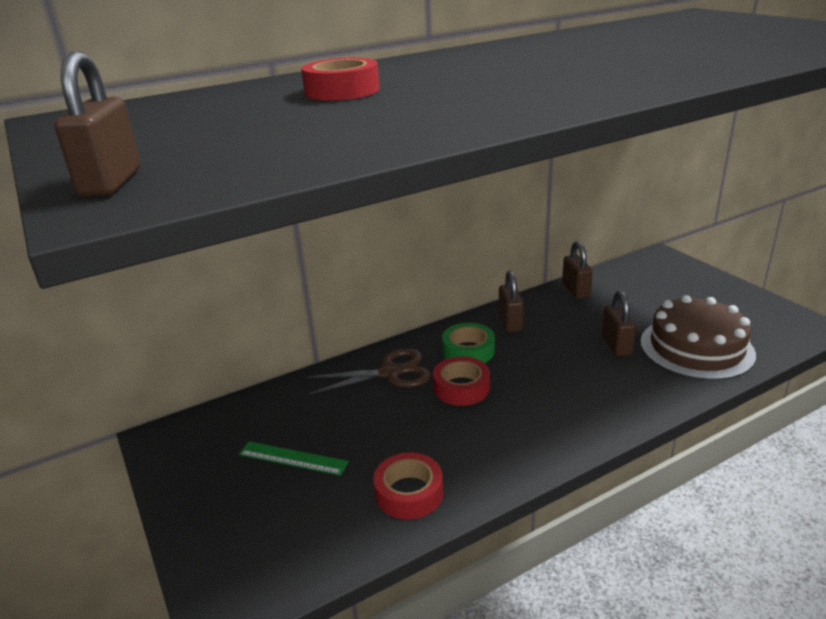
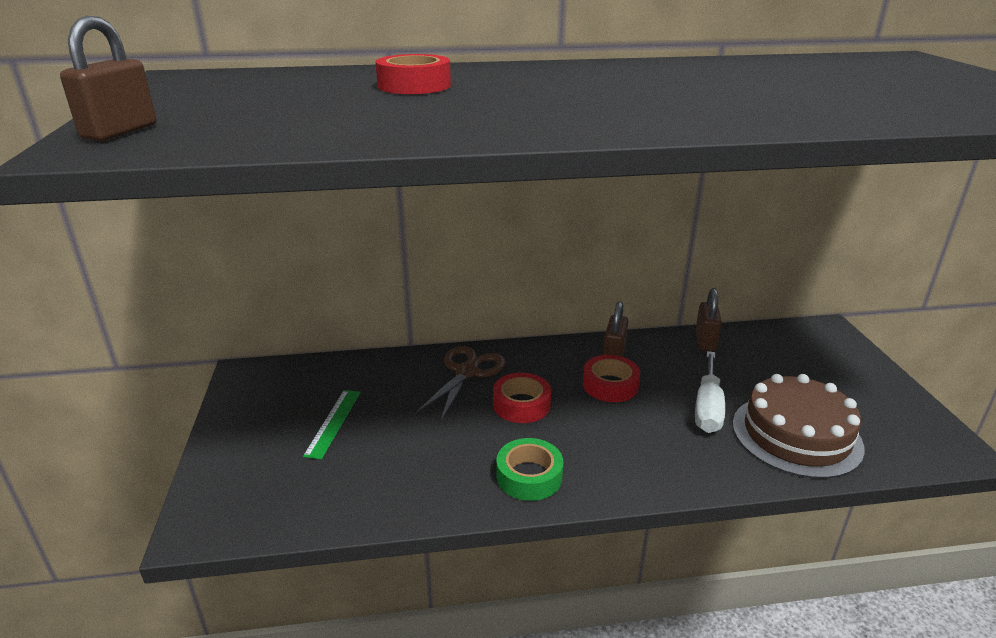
camera: 20 degrees right, 0 degrees up
green ruler [239,441,349,476] -> green ruler turned 60 degrees clockwise [303,390,361,460]
brown scissors [306,348,431,395] -> brown scissors turned 75 degrees counterclockwise [415,346,505,422]
red tape [373,452,443,520] -> red tape moved to [583,355,640,402]
green tape [442,323,495,363] -> green tape moved to [496,438,563,501]
brown padlock [602,291,636,357] -> white screwdriver [695,351,725,433]

